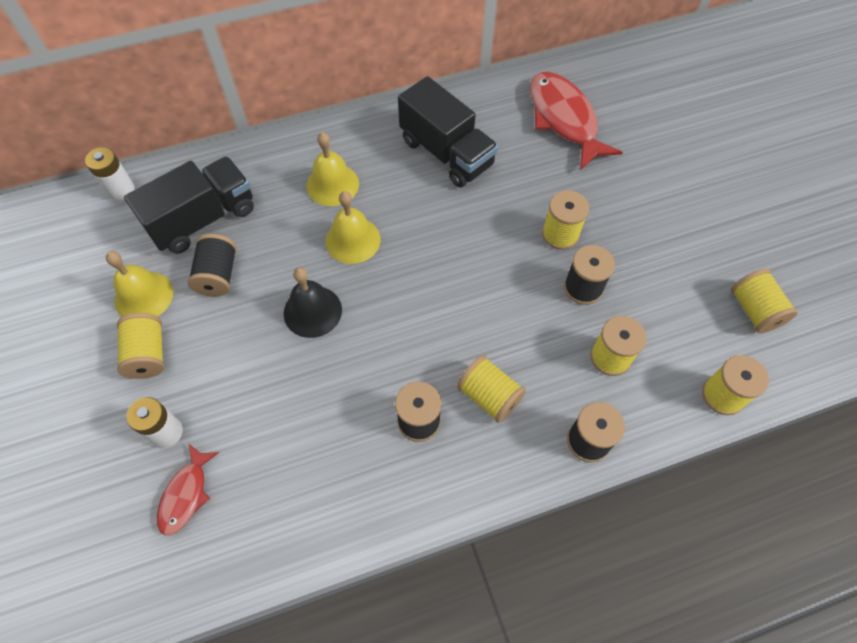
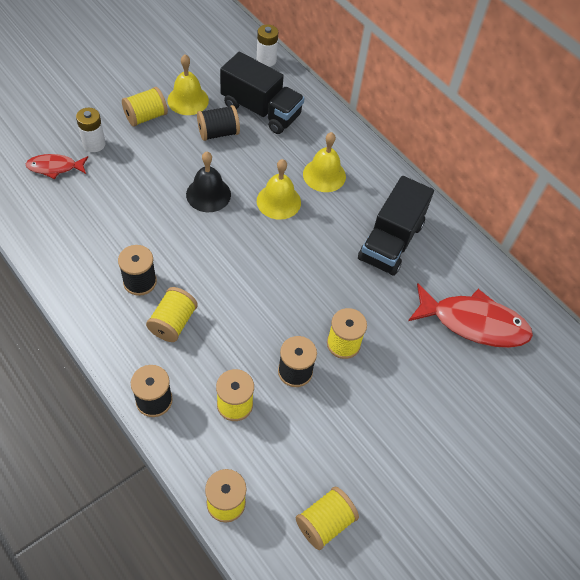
camera: 65 degrees right, 5 degrees down
red fish [530,72,623,170] -> red fish turned 60 degrees clockwise [408,283,533,348]

